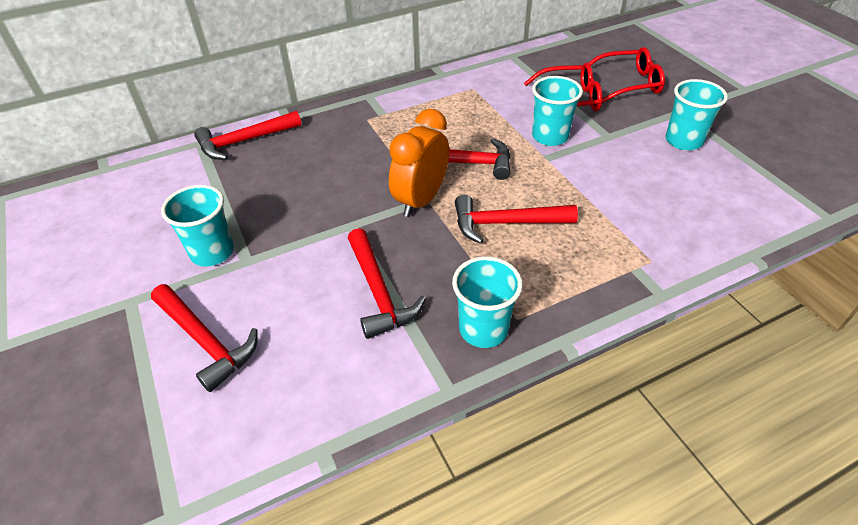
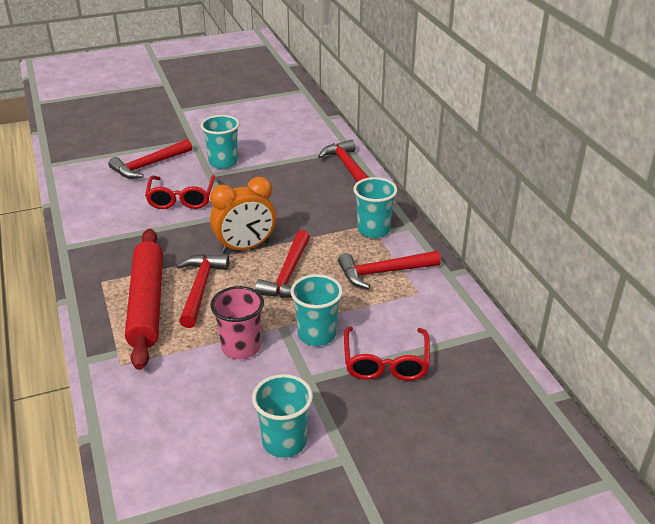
camera: 95 degrees right, 10 degrees down
red hammer [348,228,426,339] -> red hammer moved to [338,251,441,289]
orange clock [389,109,449,217] -> orange clock turned 120 degrees clockwise [210,177,276,254]
turquoise cup [452,256,523,348] -> turquoise cup moved to [353,177,398,238]
red glasses [589,47,665,103] -> red glasses moved to [145,175,215,209]
none -> red rolling pin [125,229,163,370]
none -> pink cup [210,286,264,359]

